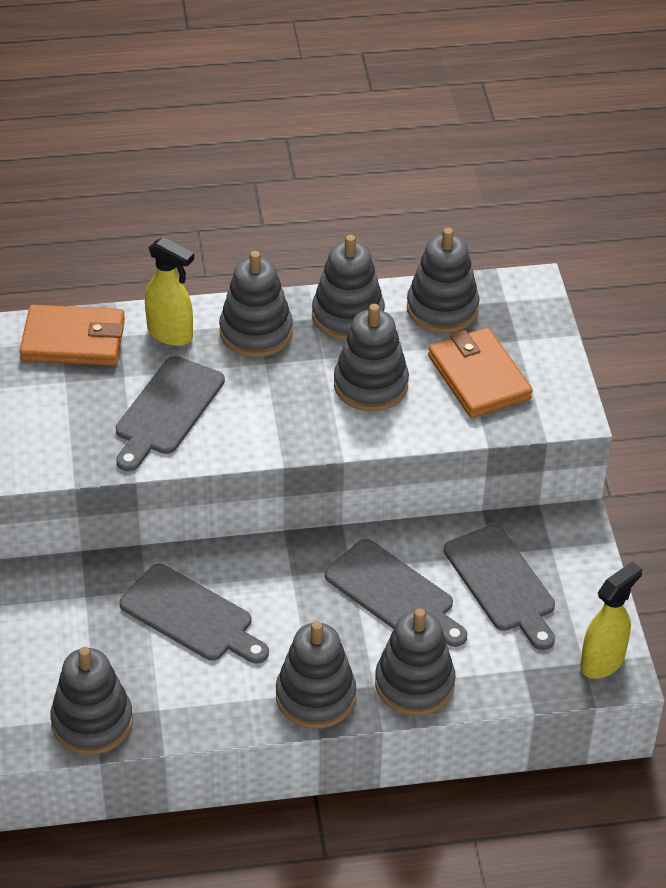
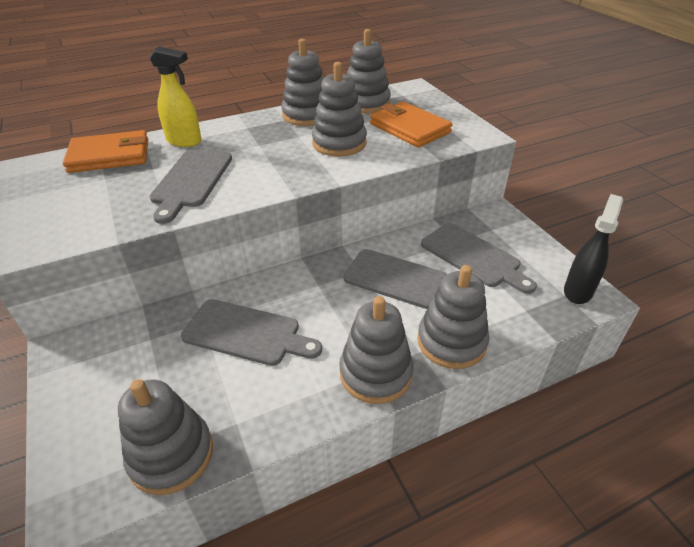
camera: 15 degrees left, 5 degrees down
grey stacking toy [219,251,293,357] -> none
yellow spray bottle [580,561,642,679] -> black spray bottle [564,194,623,304]

